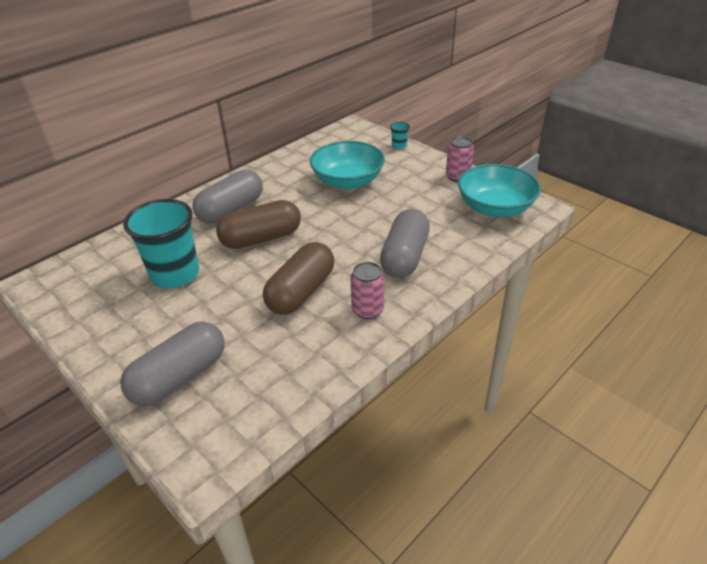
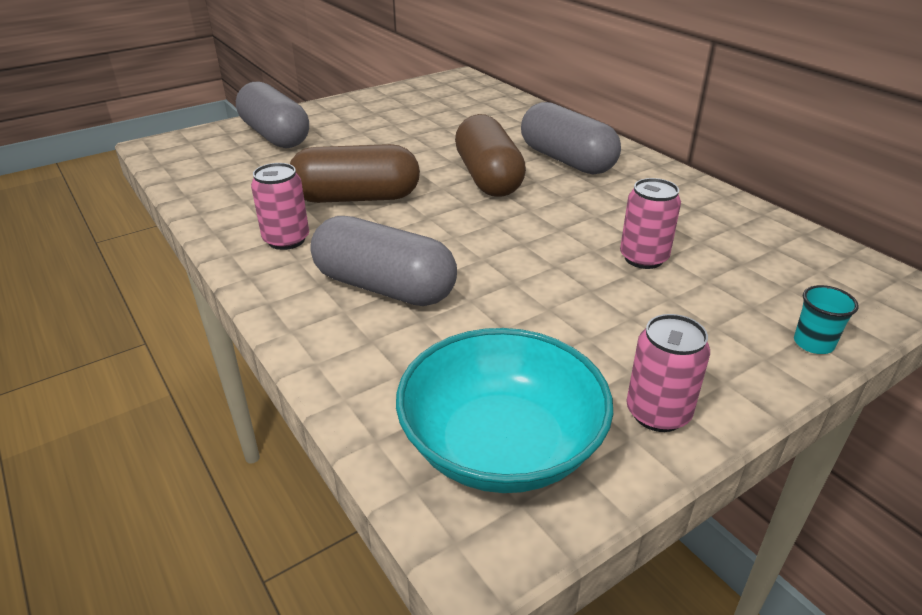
camera: 100 degrees right, 5 degrees down
turquoise cup [123,199,199,288] -> none
brown capsule [263,242,334,315] -> brown capsule turned 45 degrees counterclockwise [290,144,420,203]
turquoise bowl [310,141,385,189] -> pink can [620,178,681,269]

